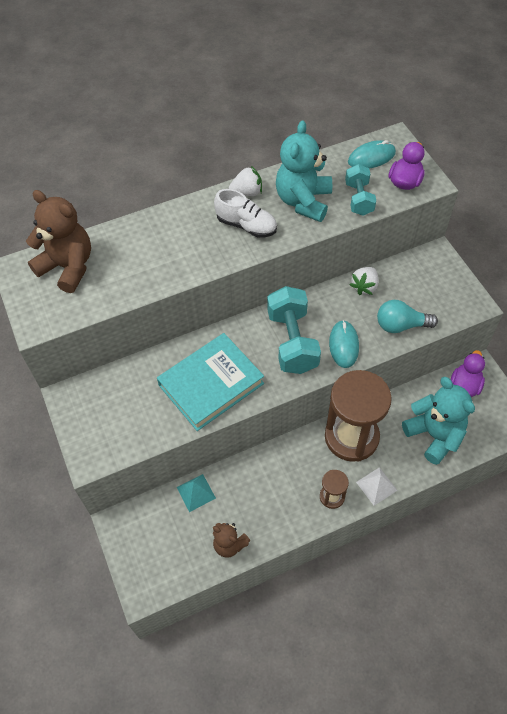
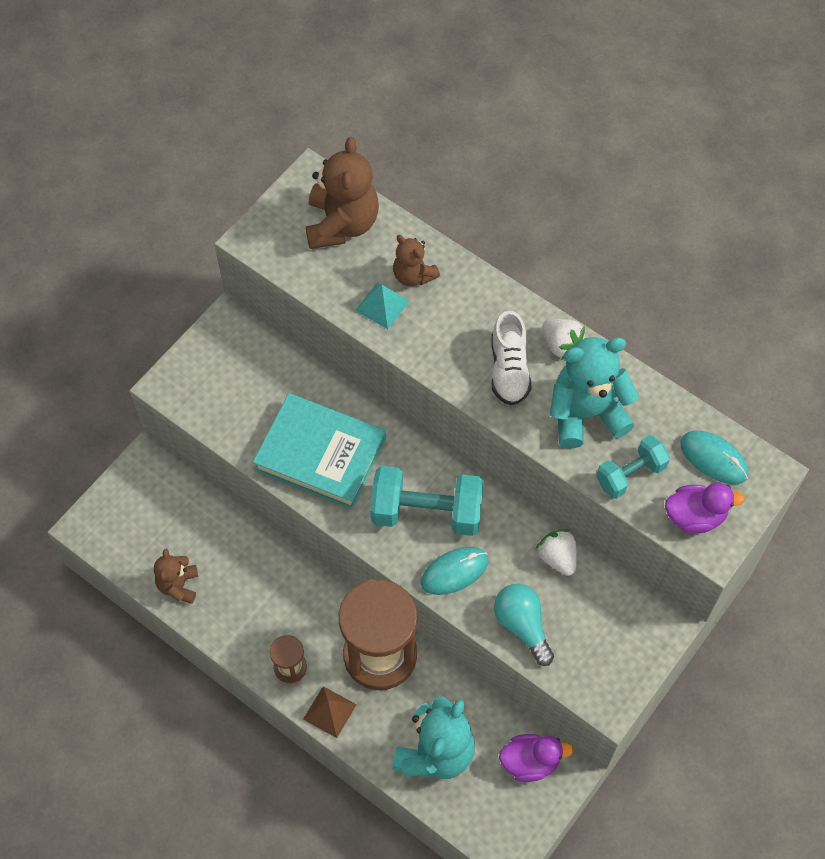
camera: 60 degrees right, 5 degrees up
turquoise pyramid [177,474,216,512] -> turquoise pyramid moved to [355,283,409,329]
turquoise dumbbell [267,286,321,374] -> turquoise dumbbell turned 45 degrees clockwise [370,466,484,536]
white strawberry [350,267,379,295] -> white strawberry turned 60 degrees clockwise [536,529,577,576]
white pyramid [356,467,398,506] -> brown pyramid [303,686,357,738]
none -> brown teddy bear [393,235,440,286]

